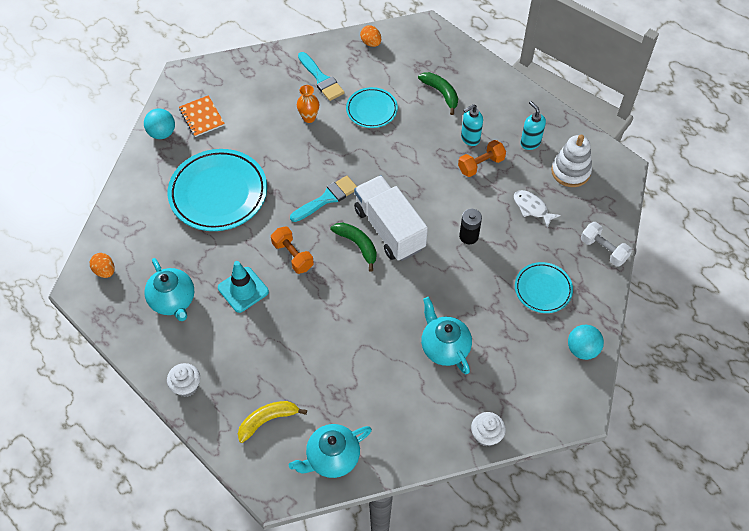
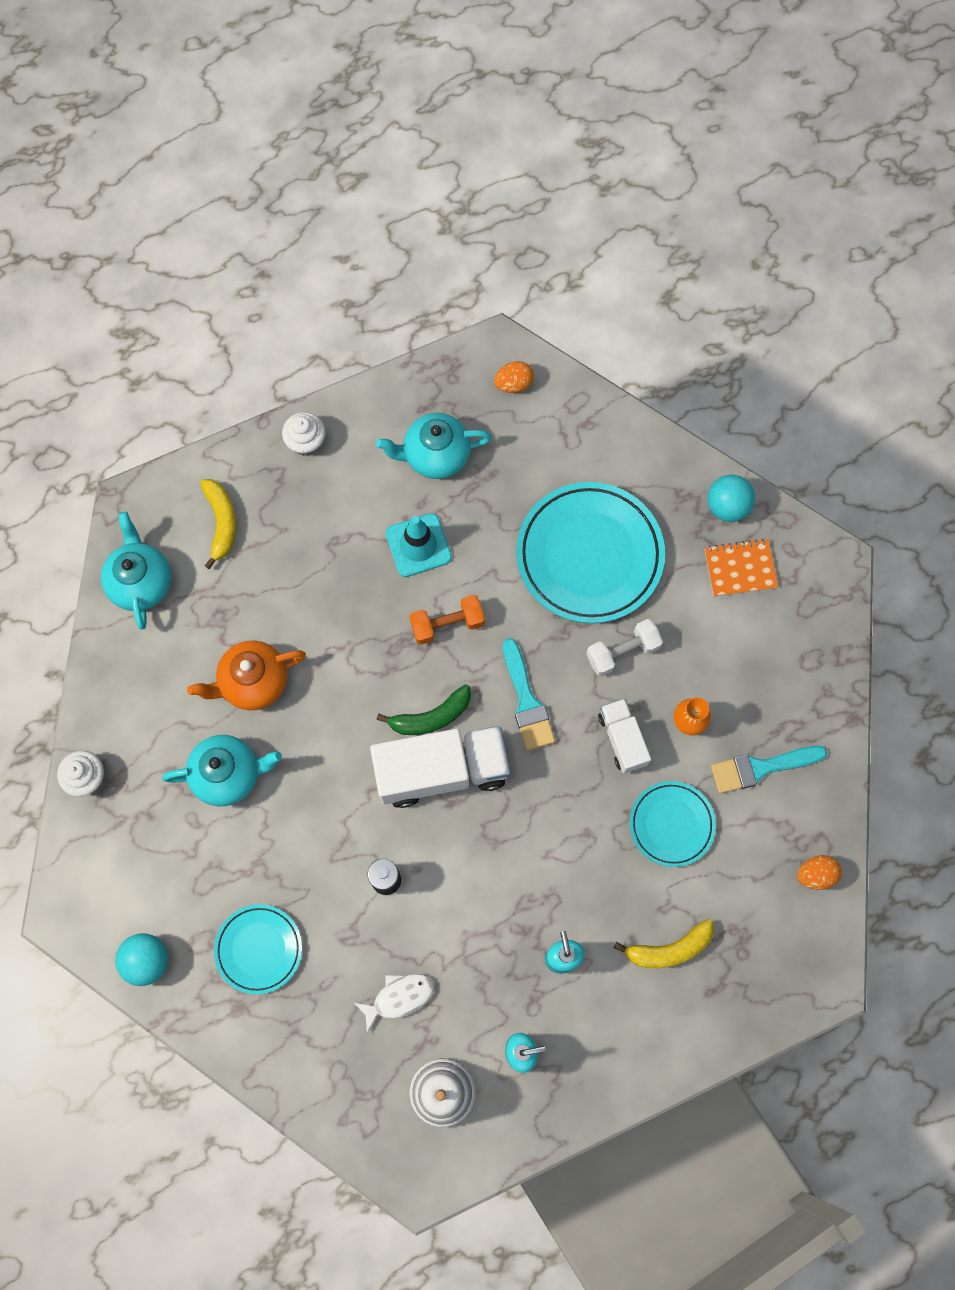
camera: 110 degrees right, 15 degrees up
green banana [418,72,458,115] -> yellow banana [614,919,714,968]
orange dumbbell [458,140,506,177] -> none
white dumbbell [581,222,632,267] -> white dumbbell moved to [586,619,663,677]
none -> orange teapot [187,641,306,710]
none -> white truck [598,698,651,774]

